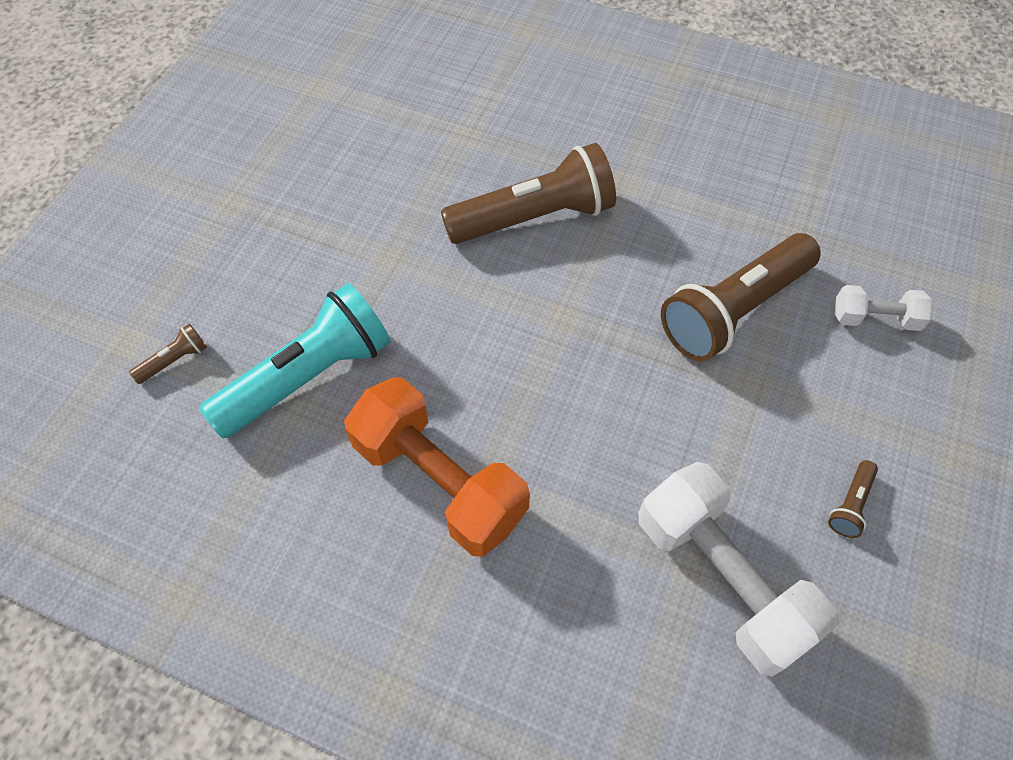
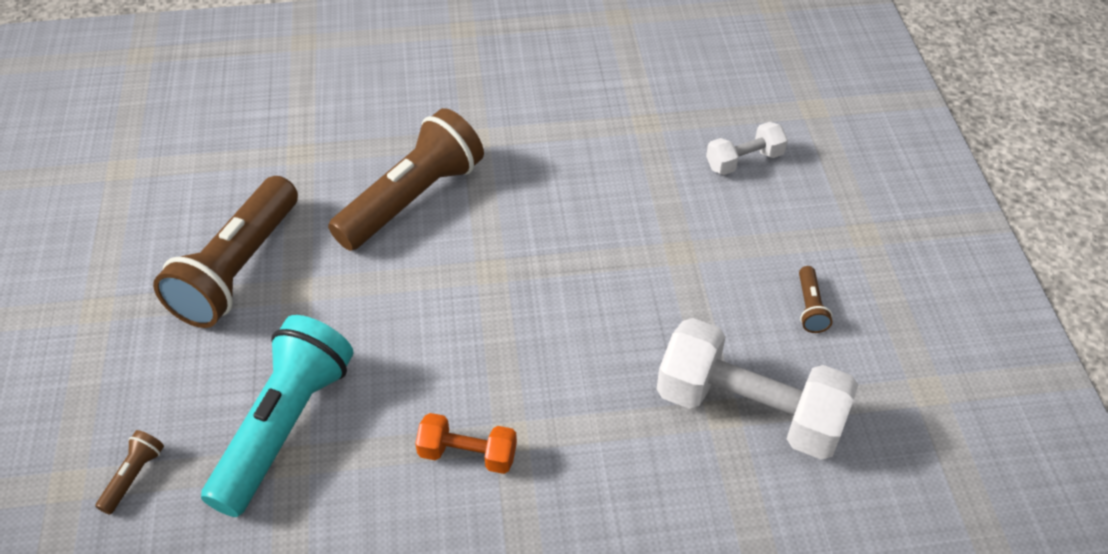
camera: 30 degrees left, 10 degrees down
orange dumbbell [344,377,530,557] -> orange dumbbell [415,413,517,474], size x0.51
brown flashlight [661,233,821,362] -> brown flashlight moved to [153,176,298,328]

